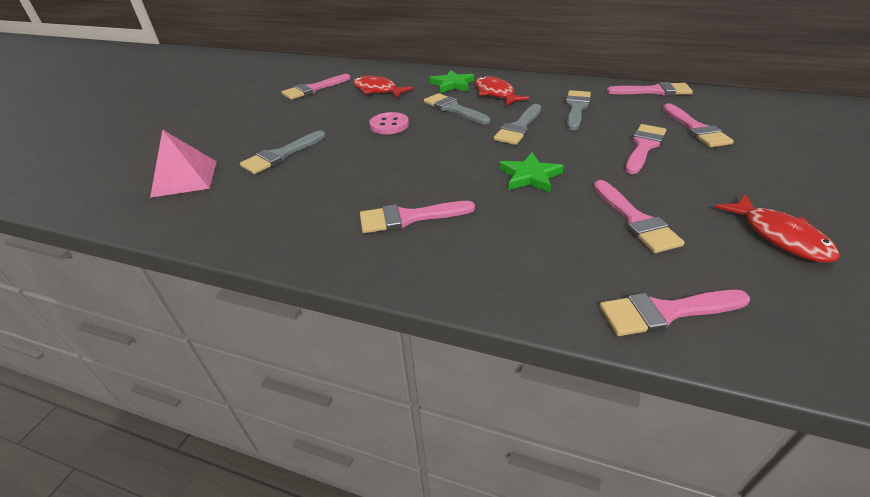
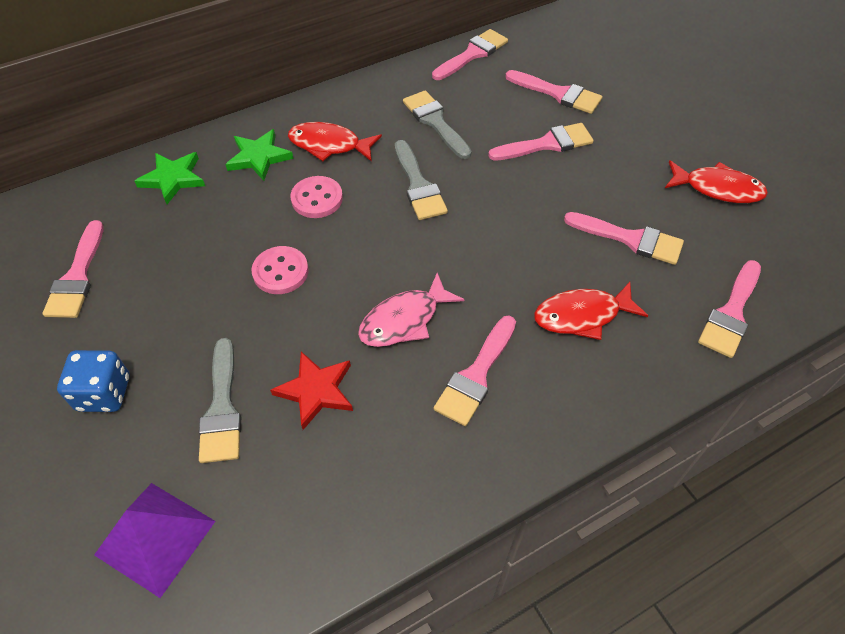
camera: 50 degrees left, 15 degrees up
pink pyramid [150,130,217,198] -> purple pyramid [94,483,216,598]
red fish [353,76,413,98] -> red fish moved to [534,282,648,340]
grey brush [424,93,490,124] -> pink button [290,176,343,218]
green star [499,153,564,193] -> green star moved to [135,152,205,204]
pink brush [625,124,666,174] -> pink brush turned 90 degrees clockwise [488,123,594,161]
none -> blue dice [57,350,130,412]
none -> red star [270,351,353,430]
none -> pink fish [358,273,464,347]

